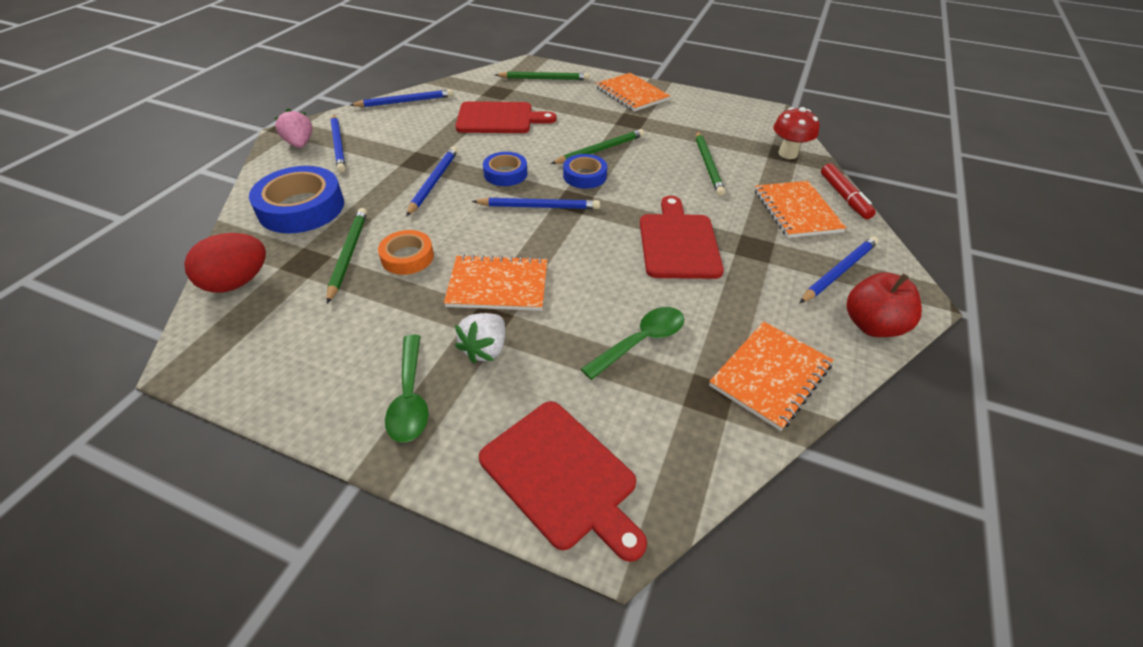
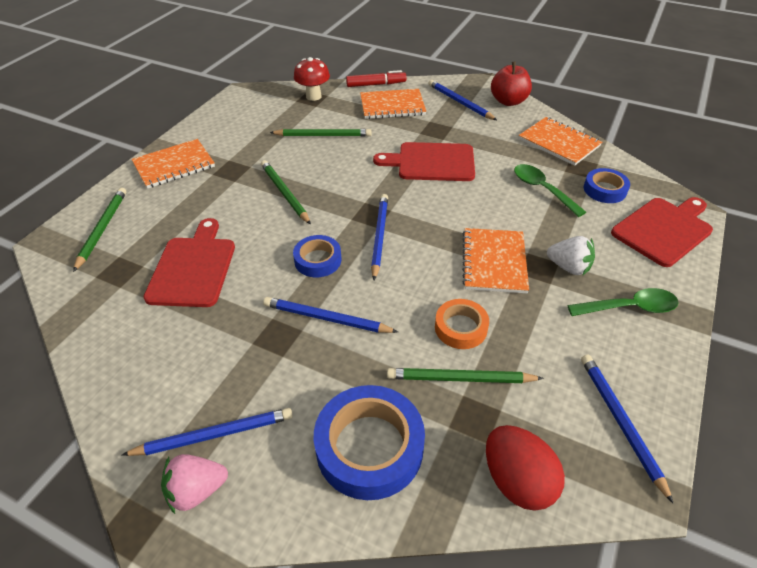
camera: 85 degrees left, 0 degrees up
blue pencil [350,89,453,107] -> blue pencil moved to [581,355,673,503]
blue tape [563,154,607,189] -> blue tape moved to [584,168,630,203]

